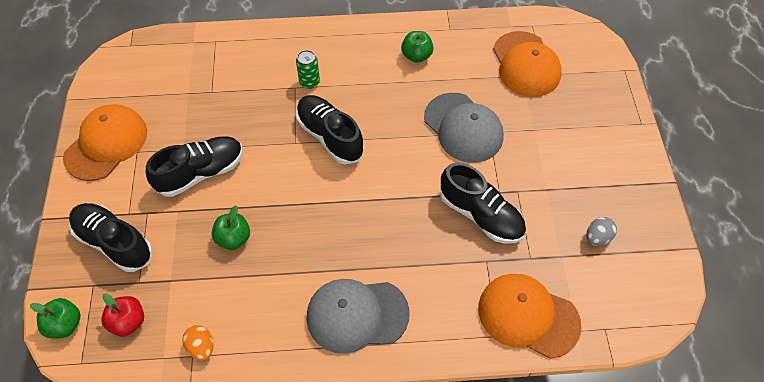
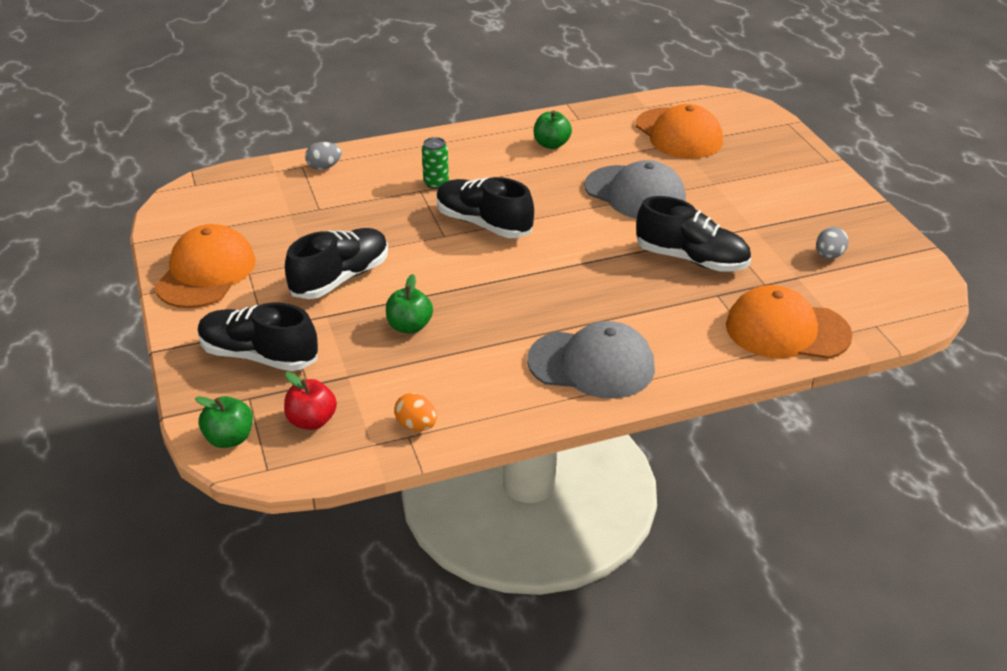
camera: 15 degrees left, 20 degrees down
grey cap [306,279,410,354] -> grey cap turned 150 degrees counterclockwise [527,321,655,399]
none -> grey egg [305,142,342,170]

